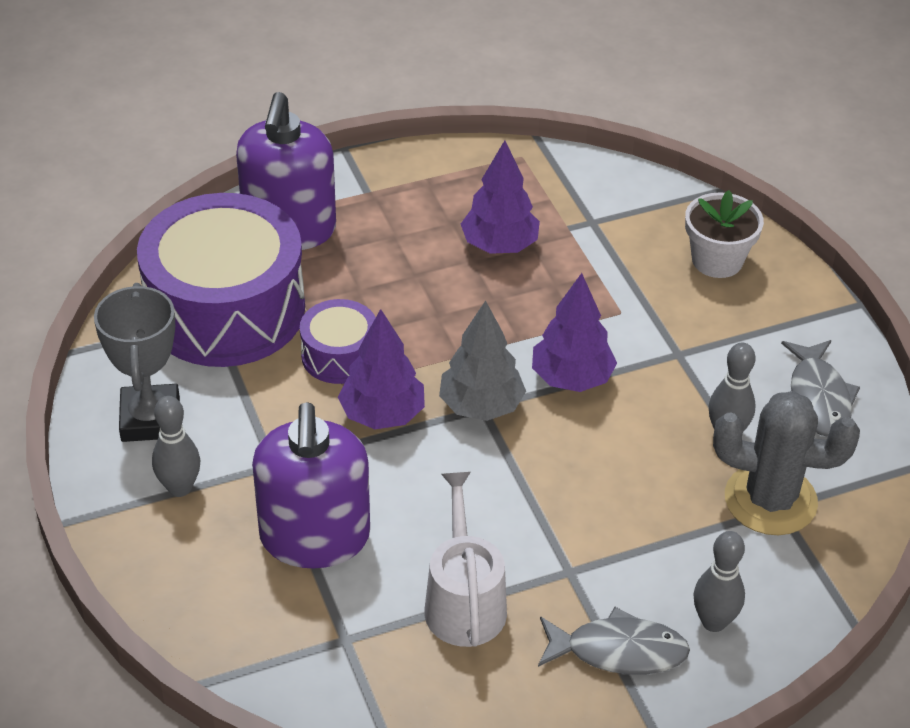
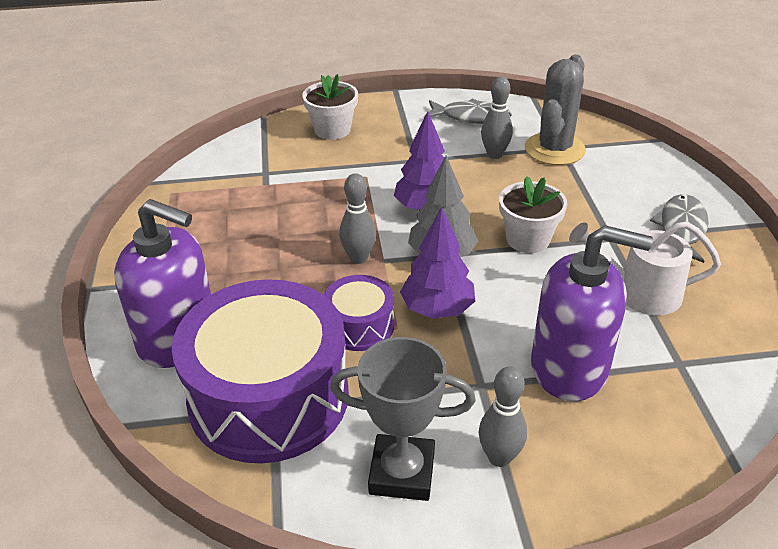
camera: 75 degrees left, 5 degrees down
purple tree [461,140,540,254] -> none
grey bowling pin [693,531,745,632] -> grey bowling pin moved to [339,173,376,264]
none -> white flower pot [499,176,567,253]

